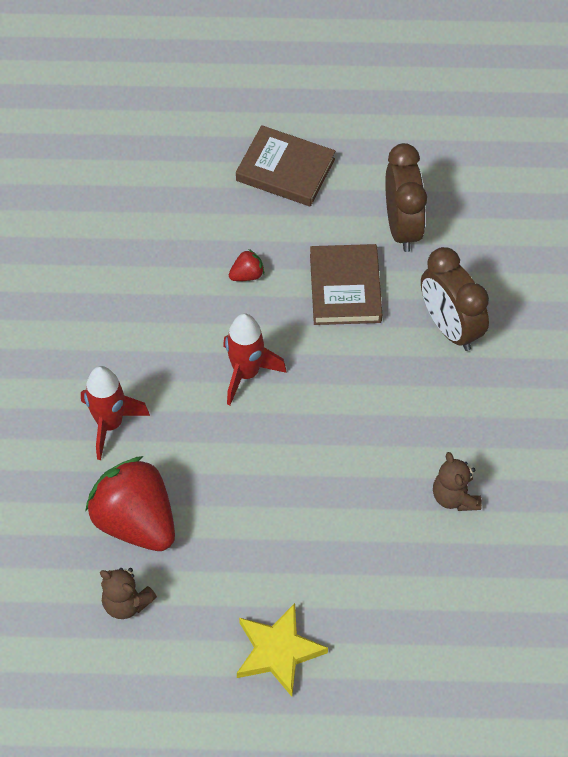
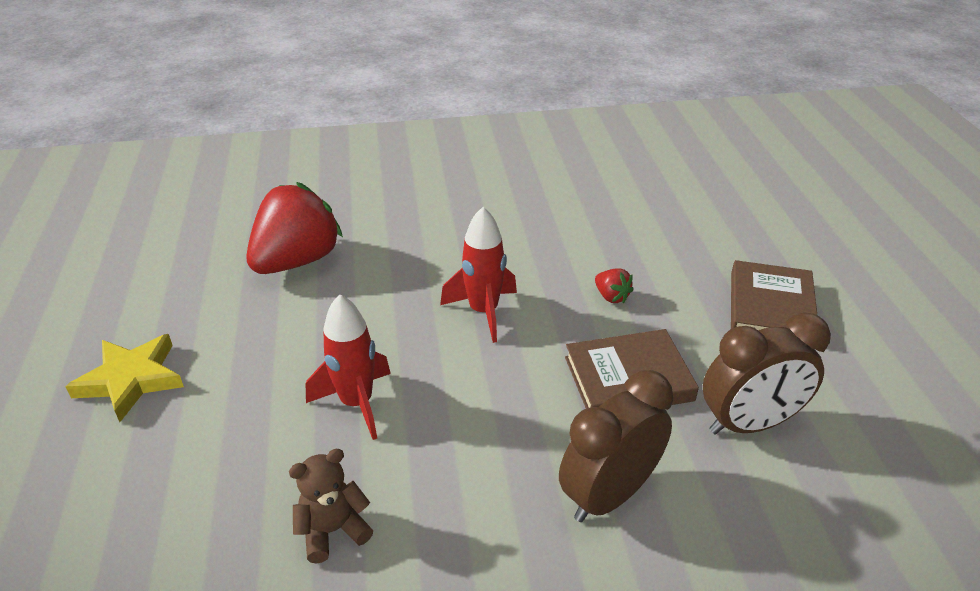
camera: 80 degrees right, 20 degrees down
red rocket [81,366,150,460] -> red rocket moved to [306,294,391,440]
brown teddy bear [100,568,157,619] -> none

